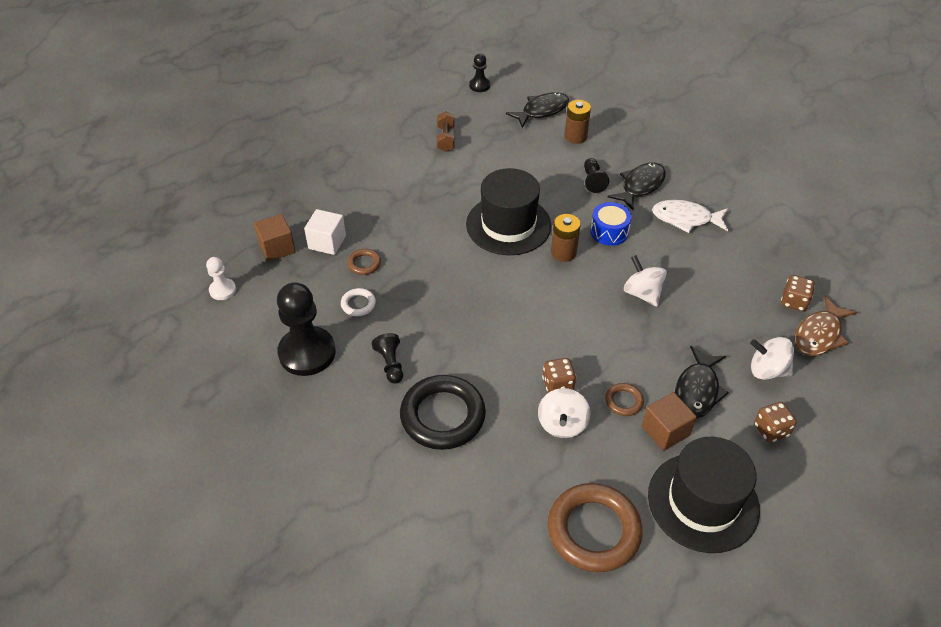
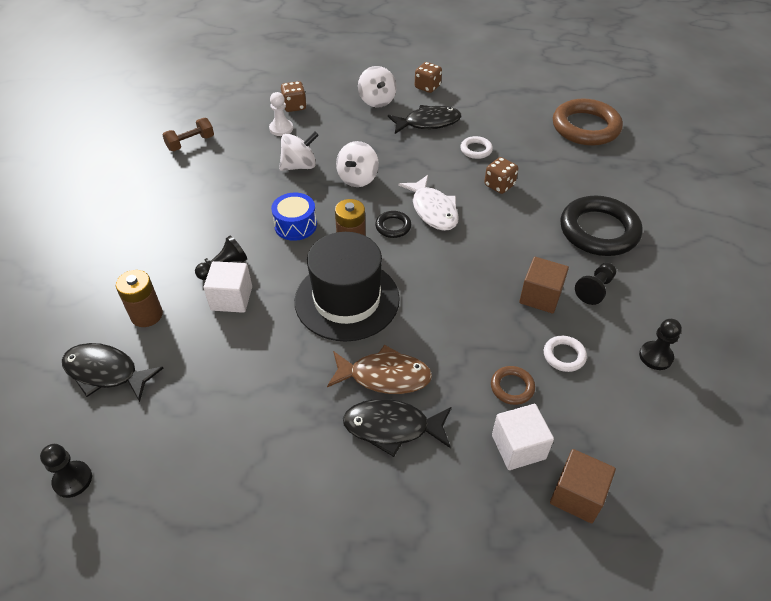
camera: 125 degrees left, 0 degrees up
white pawn [206,257,236,300] -> white pawn moved to [269,92,293,136]
black pawn [277,282,336,376] -> black pawn [639,319,682,370], size x0.49
brown dumbbell [437,111,455,152] -> brown dumbbell moved to [162,118,214,151]
white spinning top [538,388,590,438] -> white spinning top moved to [279,131,318,171]
brown ring [605,383,644,416] -> white ring [460,136,493,159]
black fish [608,163,666,210] -> black fish moved to [343,399,451,457]
brown cube [642,392,697,451] -> brown cube moved to [519,257,569,313]
black hat [648,437,760,553] -> none
white fish [652,200,728,233] -> white fish moved to [398,175,459,231]
brown fish [794,296,857,356] -> brown fish moved to [327,345,432,394]
none -> white cube [204,261,252,313]
none -> black ring [375,211,411,238]

